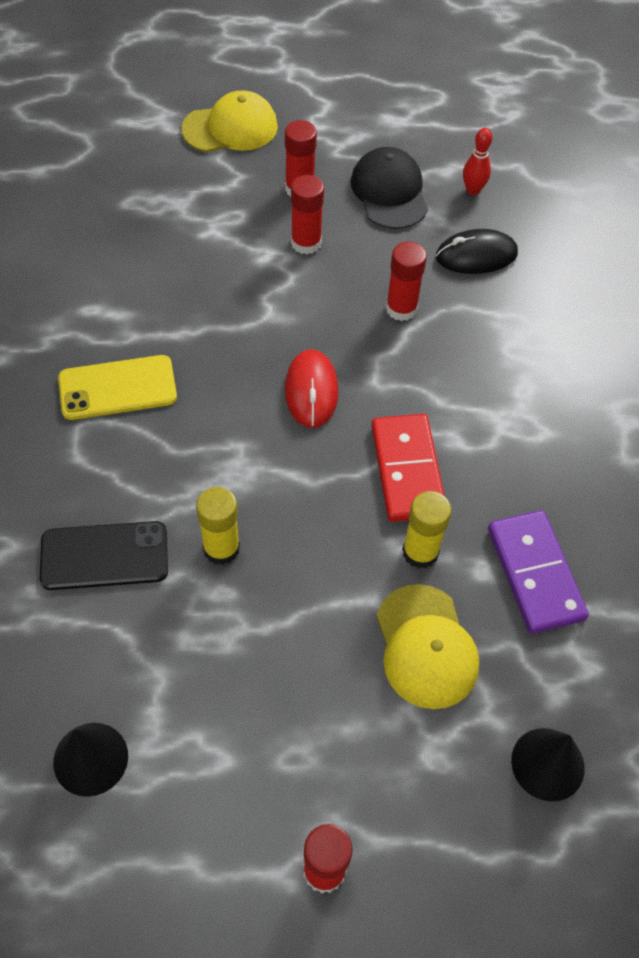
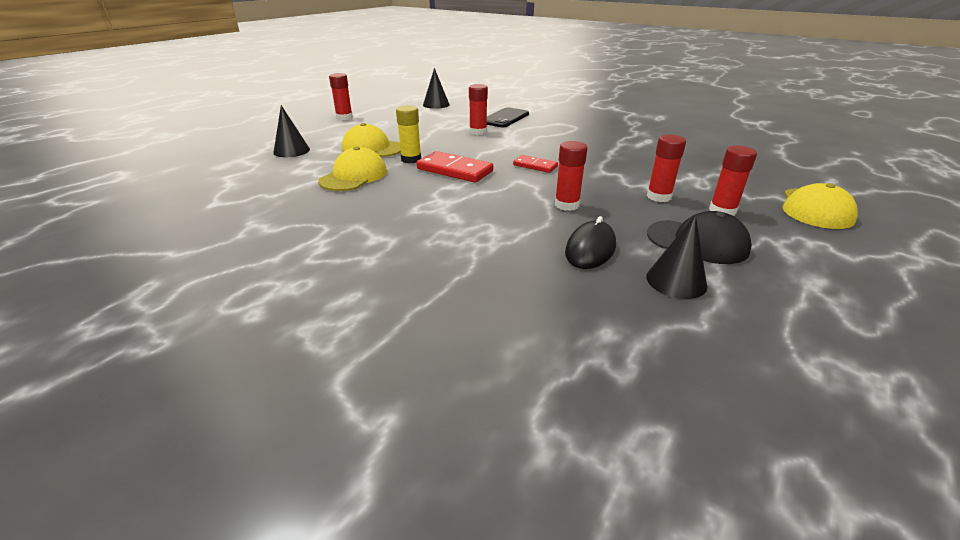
camera: 130 degrees right, 25 degrees down
yellow phone [58,355,177,420] -> none
yellow glue stick [196,487,240,565] -> red glue stick [469,84,488,135]
red mouse [285,349,339,428] -> red domino [513,155,558,173]
red bowling pin [463,128,492,195] -> black cone [646,215,707,299]
purple domino [488,510,589,634] -> yellow cap [318,146,387,191]

